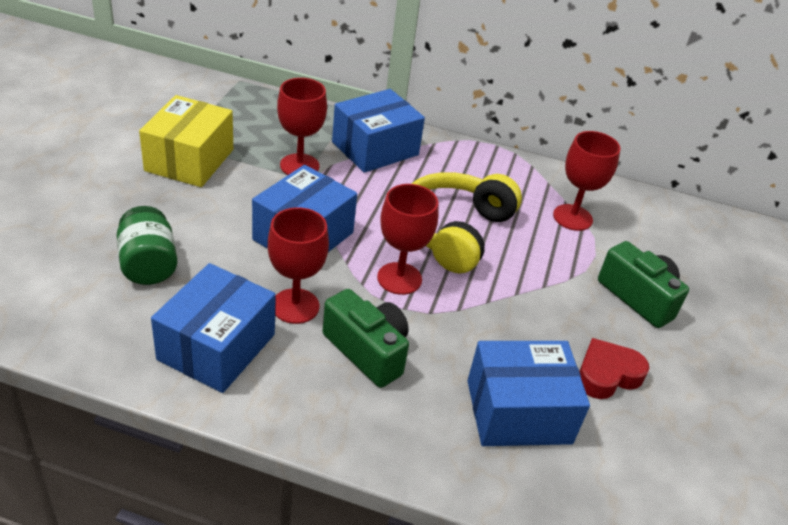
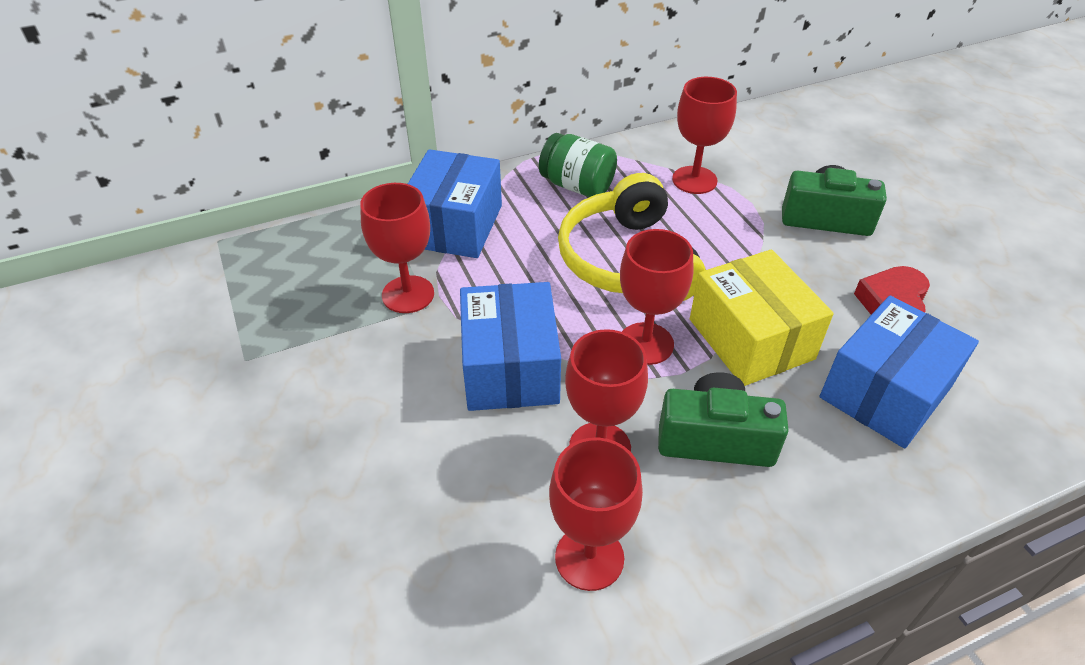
camera: 35 degrees left, 5 degrees up
green jar [117,206,177,285] -> green jar moved to [539,133,617,197]
yellow box [139,95,233,187] -> yellow box moved to [690,249,834,386]
blue box [151,263,276,393] -> red goblet [549,437,643,591]

